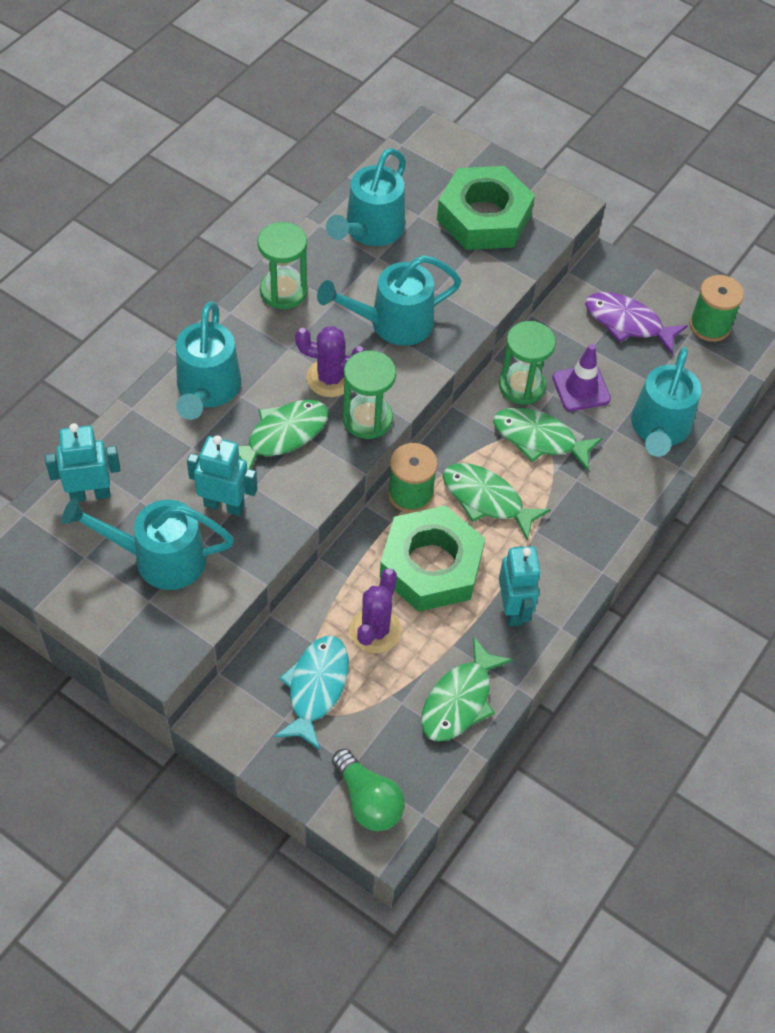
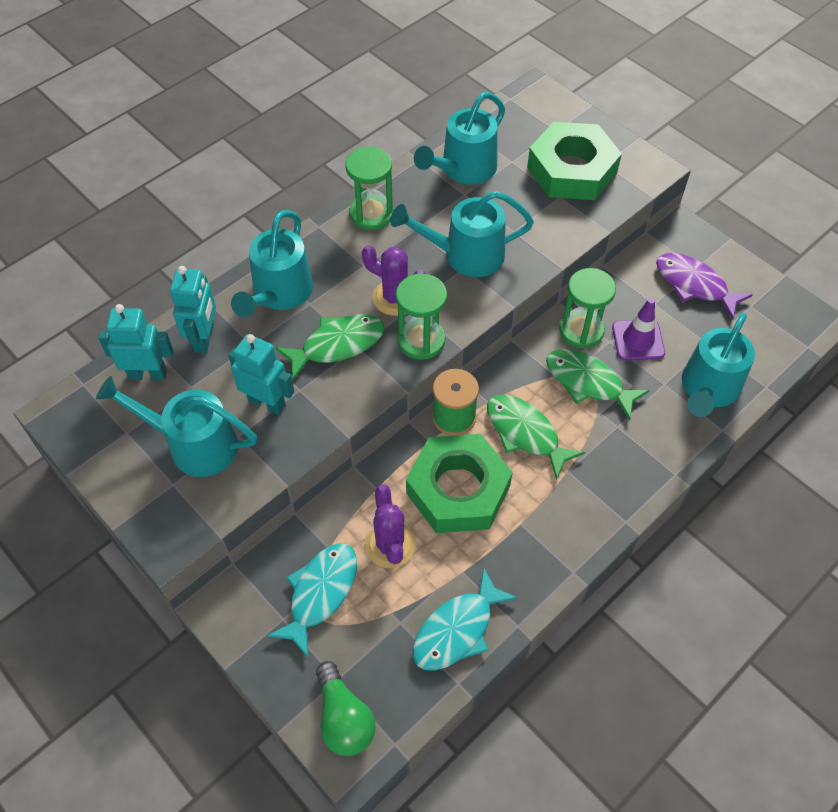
camera: 15 degrees right, 0 degrees up
purple cactus [350,568,401,653] -> purple cactus turned 45 degrees counterclockwise [365,484,416,568]
green fish [421,636,513,742] -> turquoise fish [413,568,518,671]
turquoise robot [499,546,541,626] -> turquoise robot moved to [170,266,216,353]
green spool [689,275,744,342] -> none

